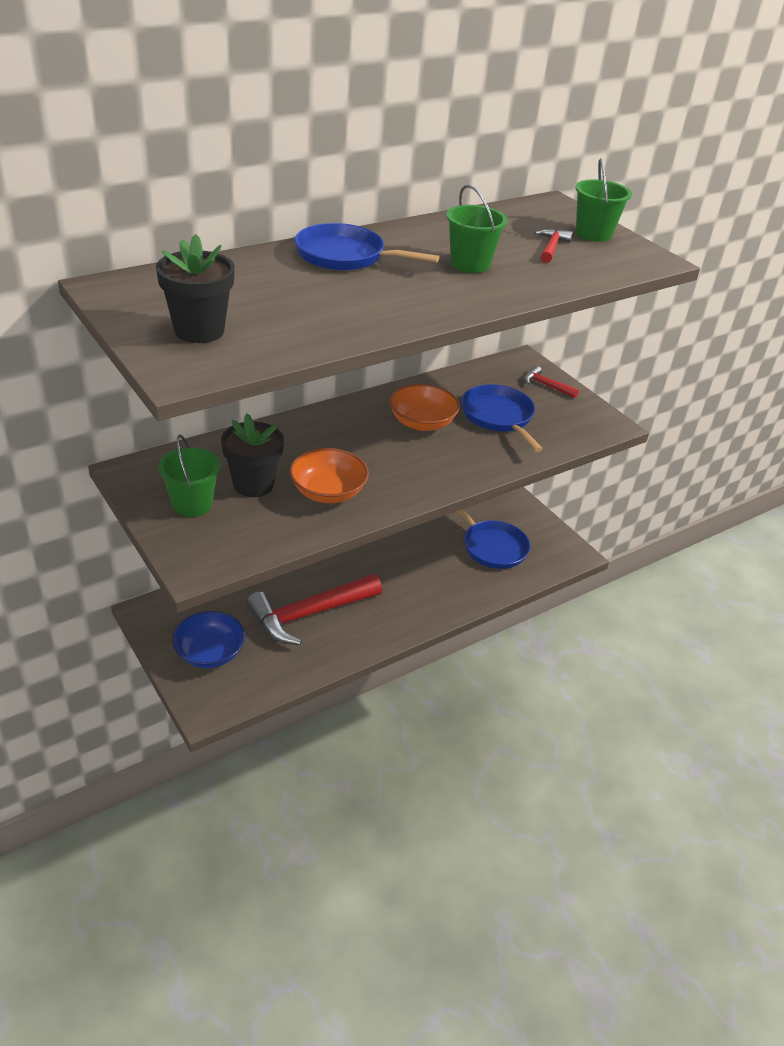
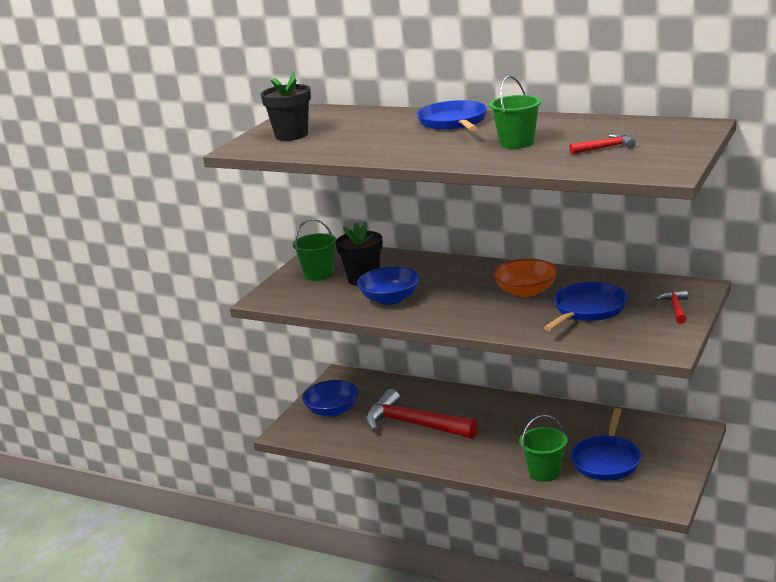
camera: 65 degrees right, 15 degrees down
orange bowl [290,448,369,503] -> blue bowl [357,266,420,305]
green bucket [575,159,632,242] -> green bucket moved to [519,415,567,482]

